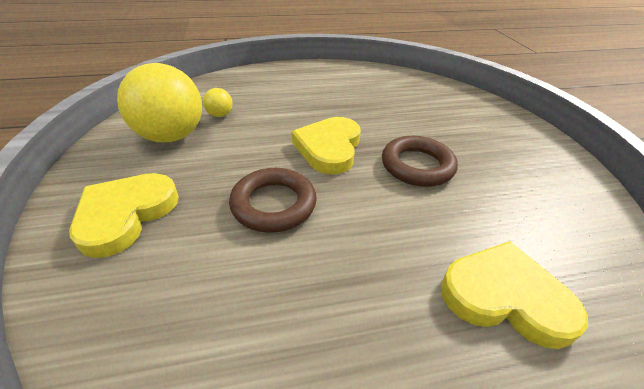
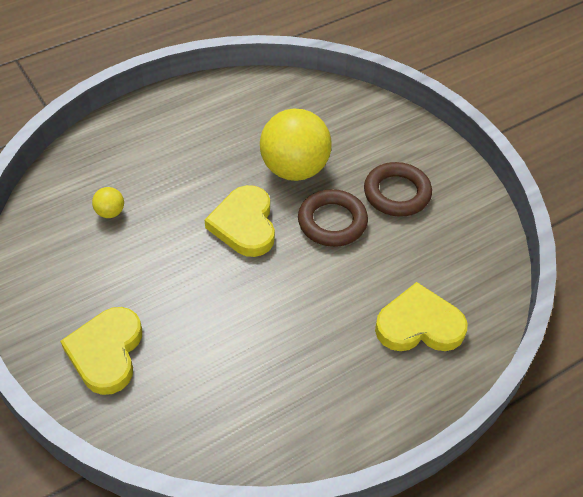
camera: 20 degrees left, 10 degrees up
yellow ball [117,63,202,142] -> yellow ball moved to [260,109,331,181]
brown ring [229,168,317,233] -> brown ring moved to [364,162,432,217]

